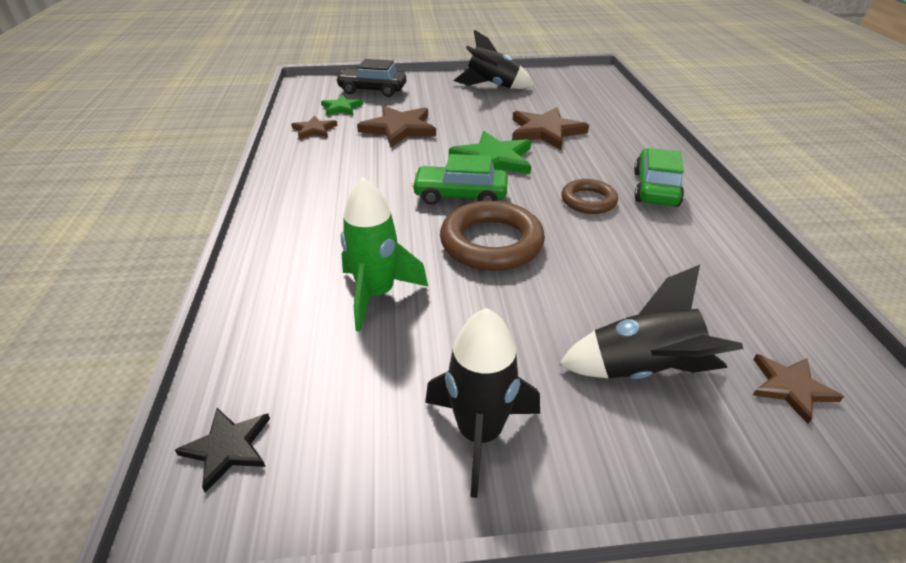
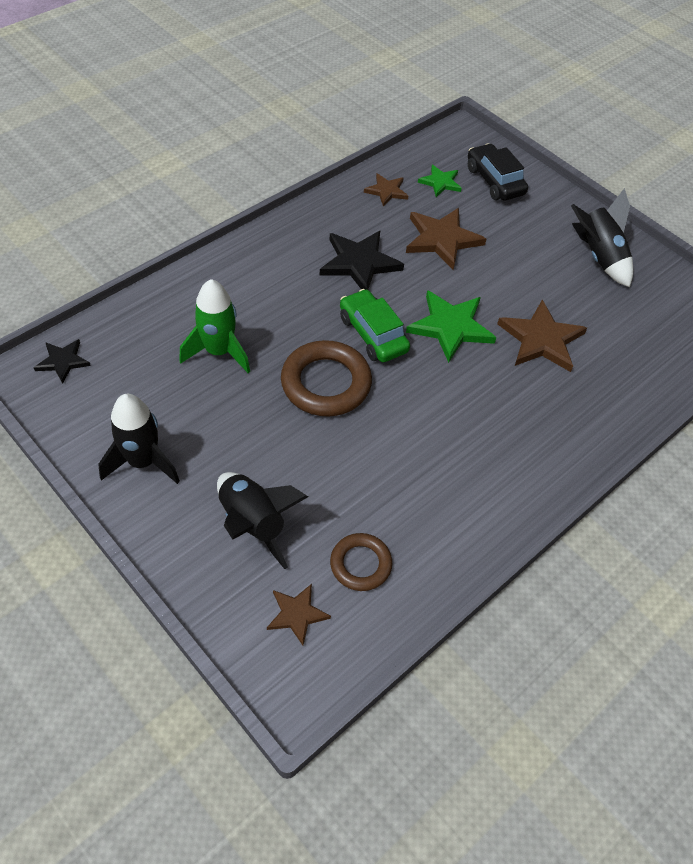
camera: 50 degrees right, 15 degrees up
brown ring [561,179,618,214] -> brown ring moved to [330,533,392,591]
green car [634,148,684,207] -> none
none -> black star [320,231,404,290]

